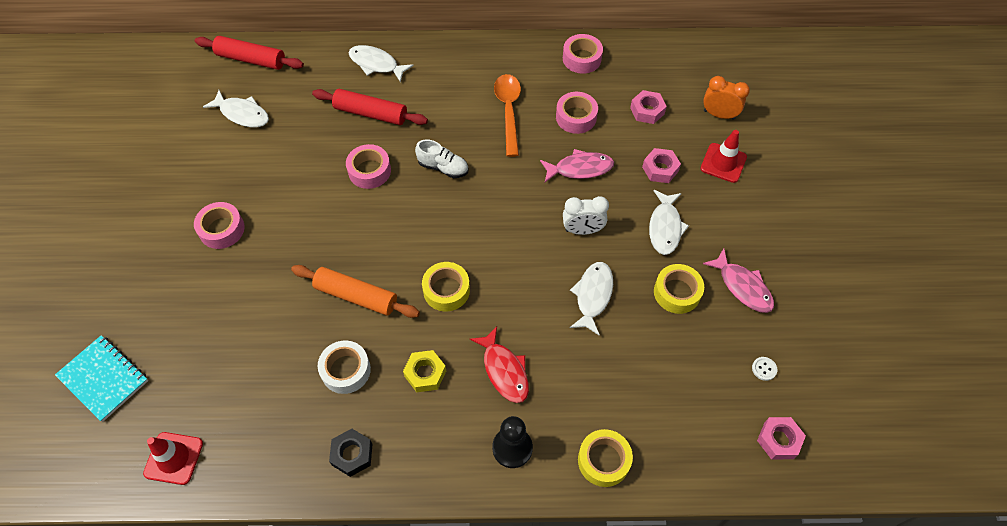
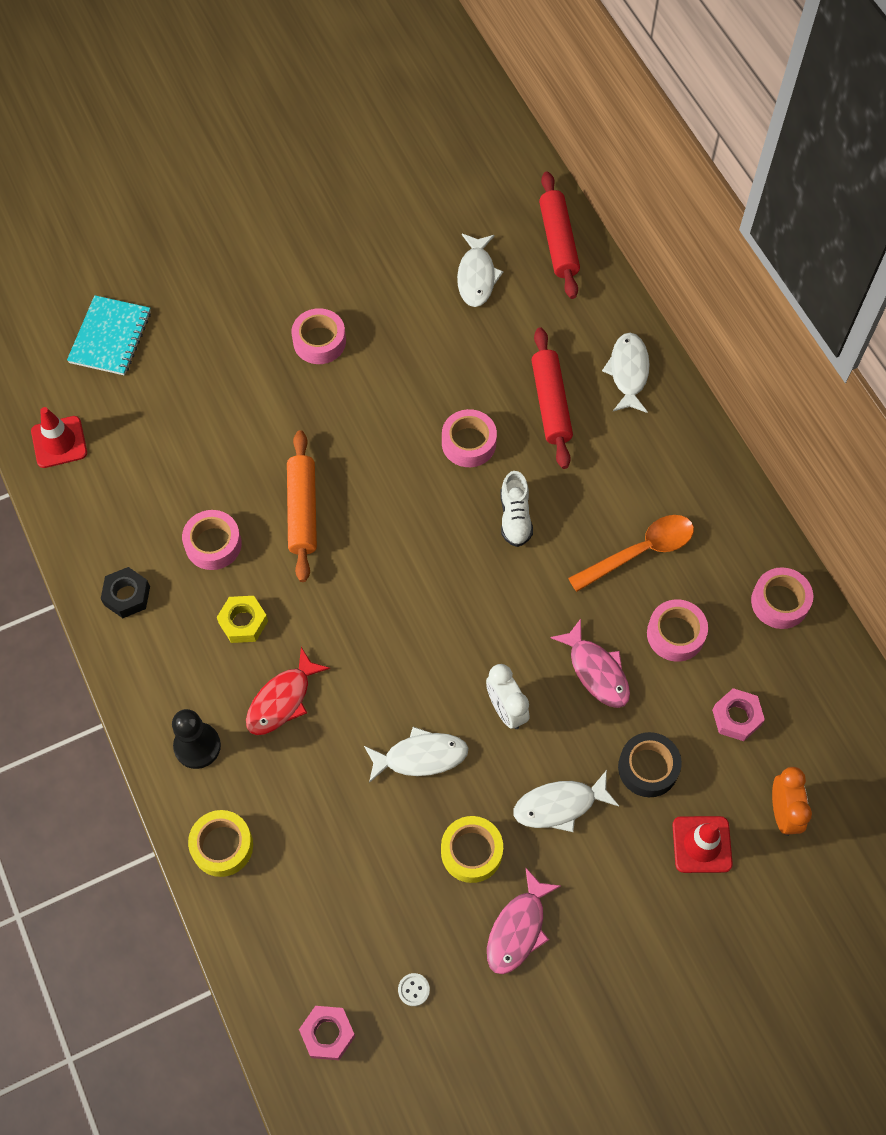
camera: 65 degrees right, 5 degrees up
white tape [318,340,371,394] -> pink tape [182,510,242,570]
yellow tape [422,262,470,311] -> none
pink nut [642,148,681,183] -> black tape [618,732,682,797]

